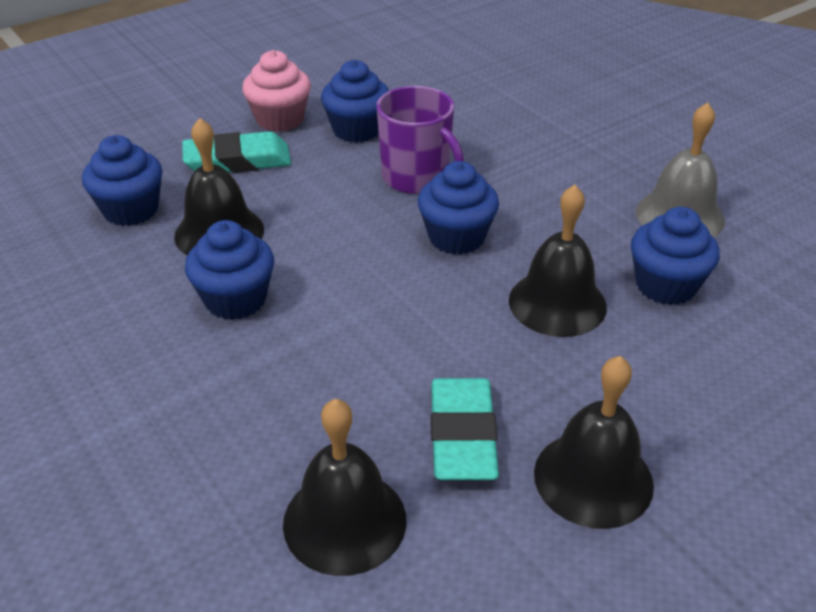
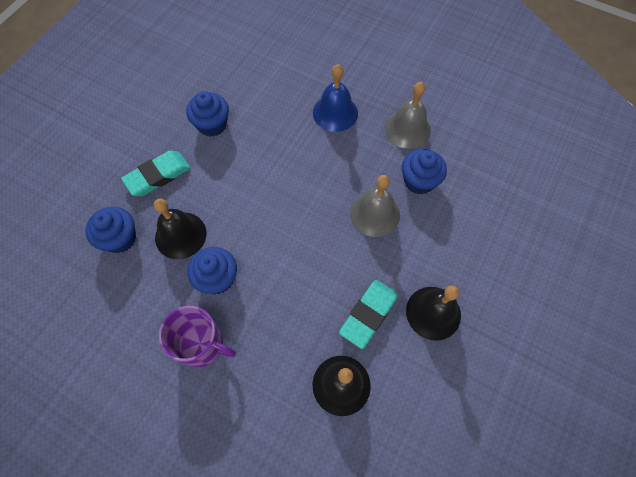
camera: 25 degrees left, 25 degrees up
pink cupcake [242,50,311,132] -> none
purple mug [377,86,464,194] -> purple mug moved to [159,306,236,367]
blue cupcake [418,161,499,255] -> none
turquoise eraser [431,378,499,480] -> turquoise eraser turned 60 degrees clockwise [339,280,398,349]
black bell [509,185,607,337] -> grey bell [350,175,400,237]
none -> blue bell [313,64,358,132]

